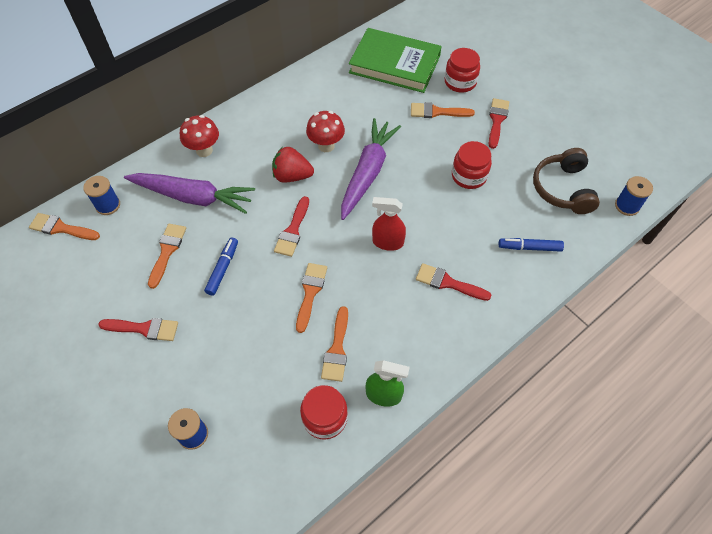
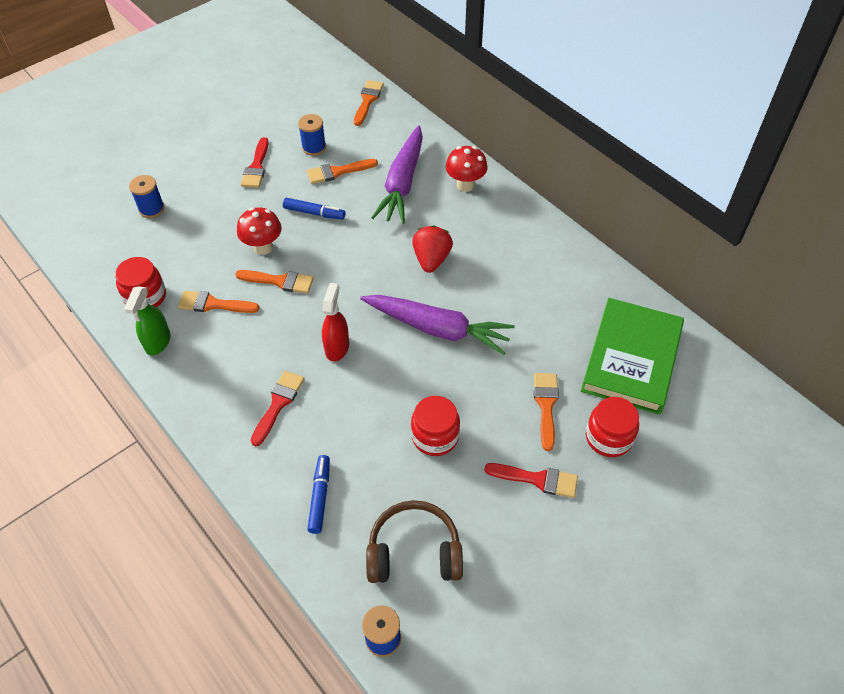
camera: 90 degrees right, 5 degrees down
blue spool [83,176,120,215] -> blue spool moved to [298,114,326,156]
orange brush [148,224,186,289] -> orange brush turned 150 degrees clockwise [307,159,378,184]
red brush [274,196,309,257] -> none
red mushroom [306,111,345,152] -> red mushroom moved to [237,207,282,255]

